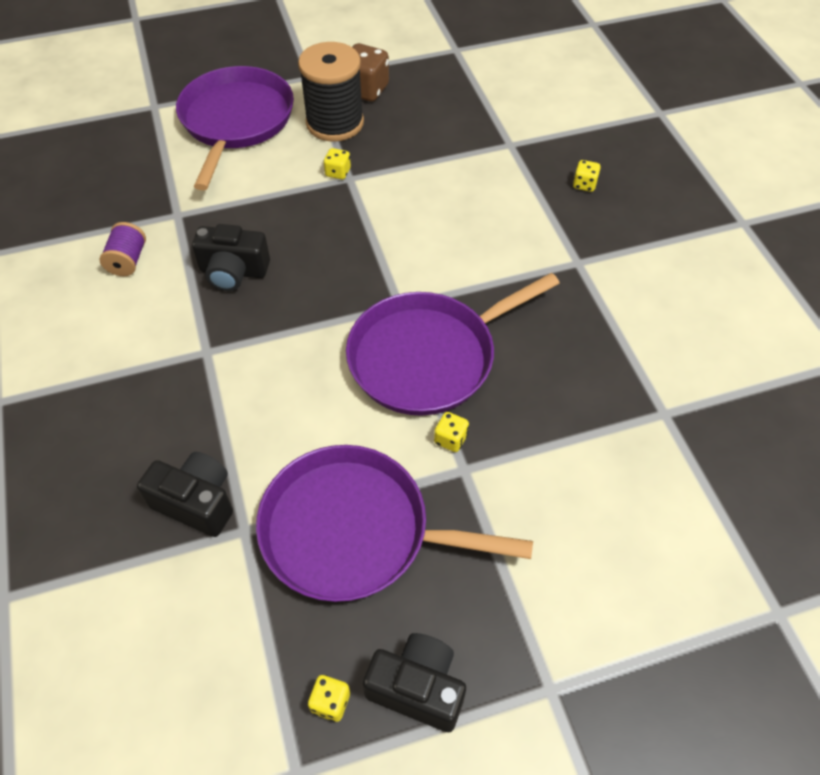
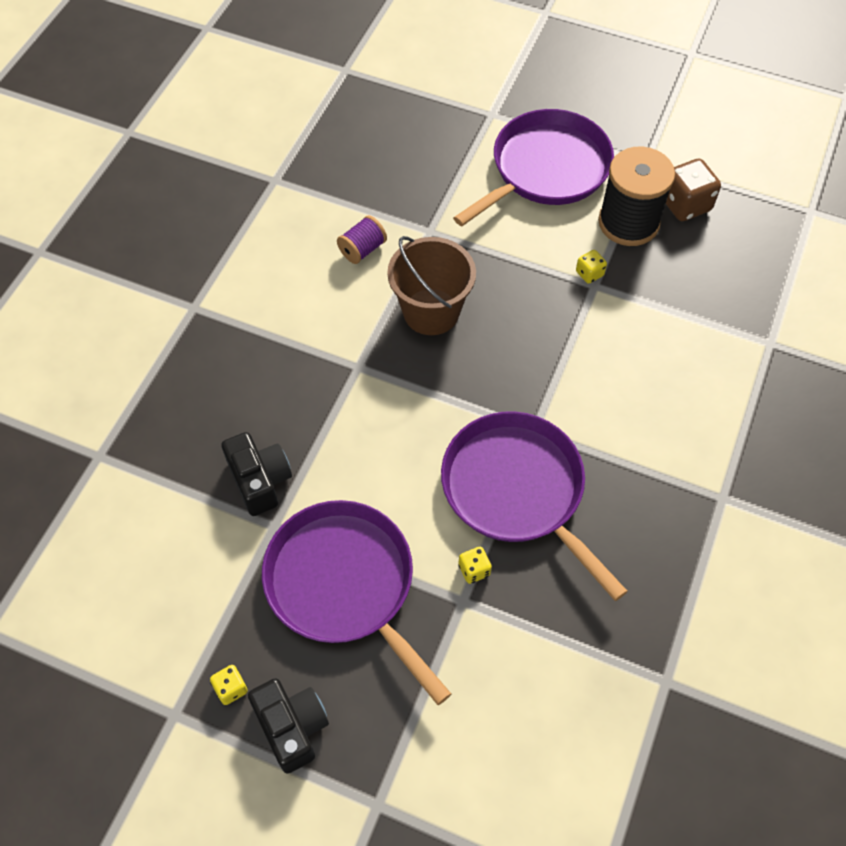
camera: 40 degrees right, 5 degrees up
black camera [192,224,270,291] -> brown bucket [387,236,476,335]
purple pan [346,273,560,416] -> purple pan turned 45 degrees clockwise [441,411,628,601]
yellow dice [573,160,601,192] -> none

